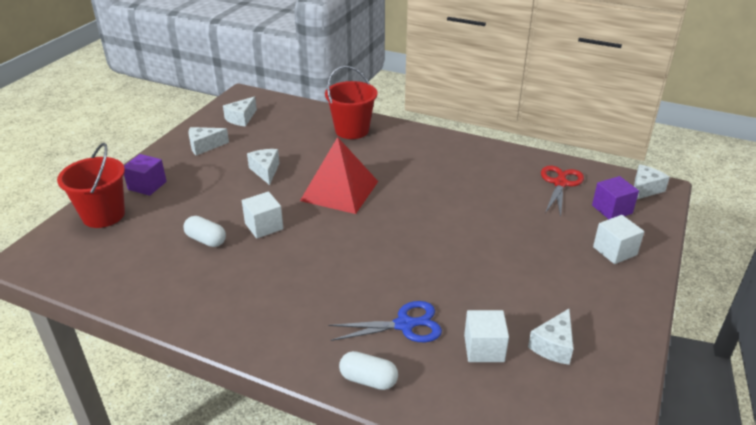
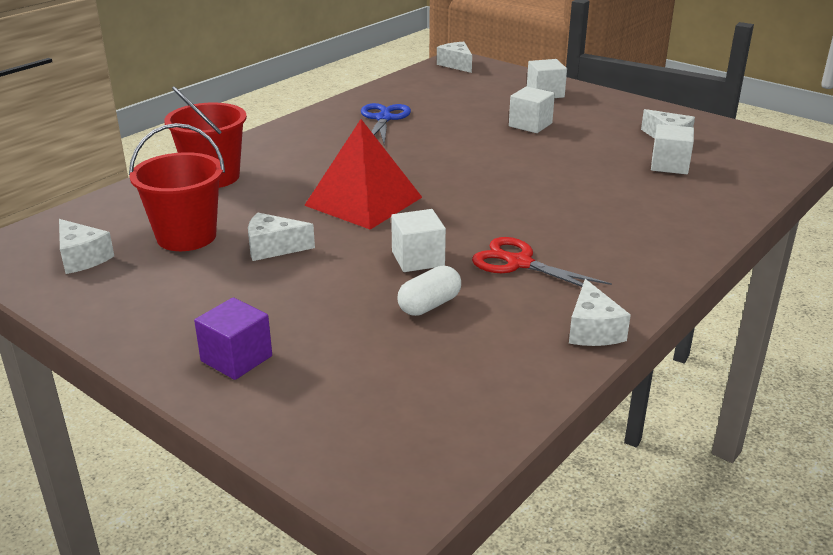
camera: 75 degrees left, 5 degrees down
red bucket [57,143,125,228] -> red bucket moved to [129,123,225,251]
white cheese [188,127,229,156] -> white cheese moved to [569,279,631,346]
blue scissors [328,301,442,342] -> blue scissors moved to [361,103,411,145]
white capsule [339,351,398,390] -> none
red scissors [541,166,584,217] -> red scissors moved to [472,237,612,287]
purple cube [592,176,639,219] -> none
none -> white cube [509,86,555,133]

